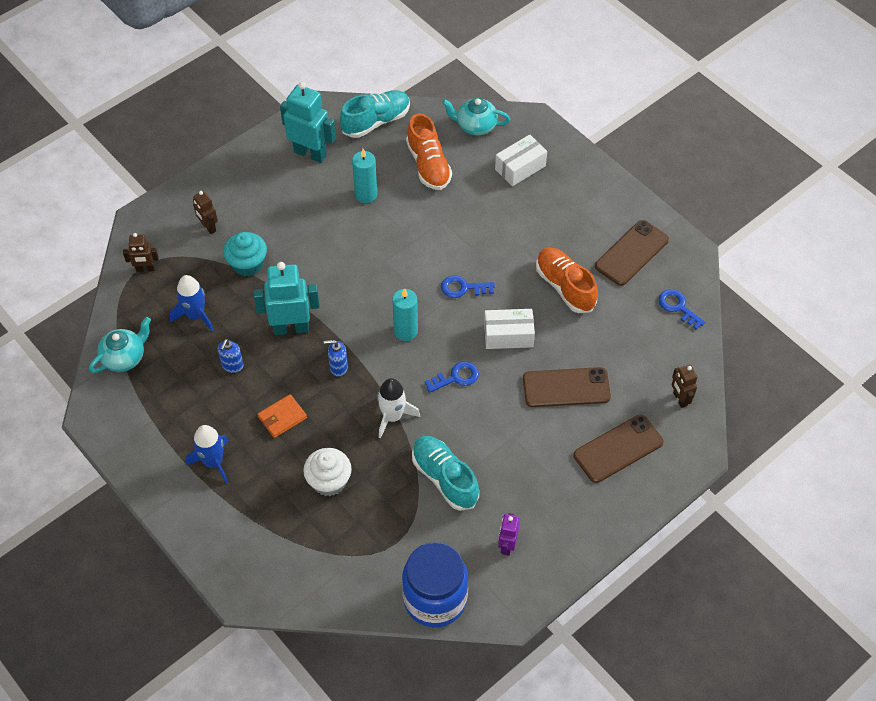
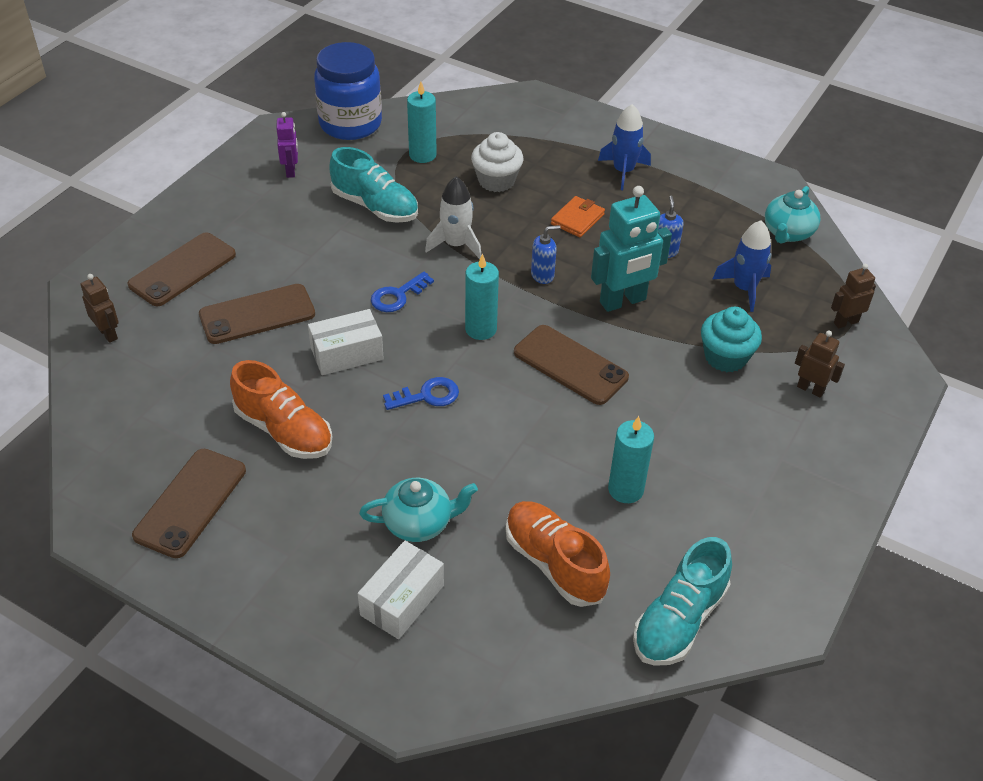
camera: 160 degrees right, 10 degrees down
turquoise robot [280,82,336,163] -> none
turquoise teapot [442,98,510,135] -> turquoise teapot moved to [359,478,478,542]
blue key [659,289,706,330] -> none
none -> turquoise candle [407,82,437,163]
none -> brown phone [514,325,629,405]

